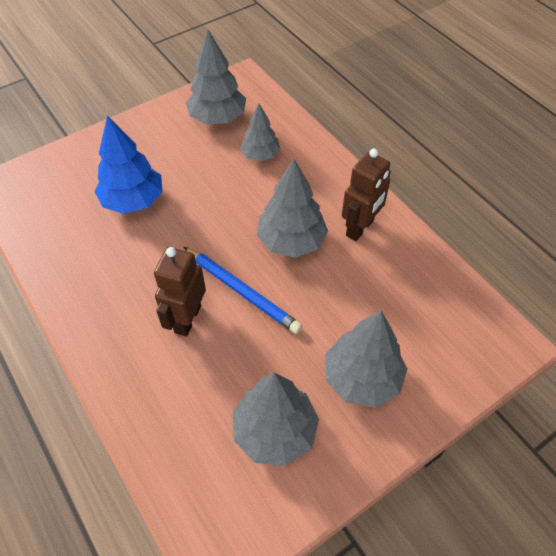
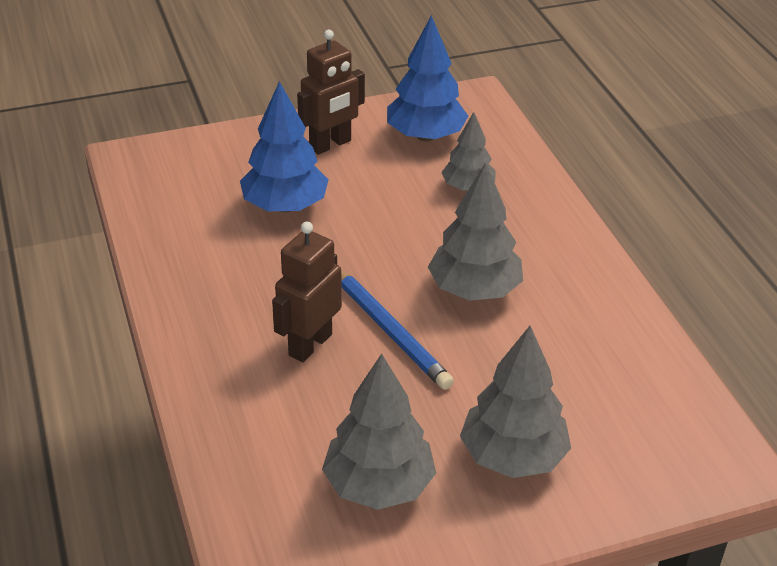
camera: 15 degrees right, 15 degrees down
grey tree [186,30,246,125] -> blue tree [387,15,468,141]
brown robot [342,149,391,241] -> brown robot moved to [297,30,365,154]

